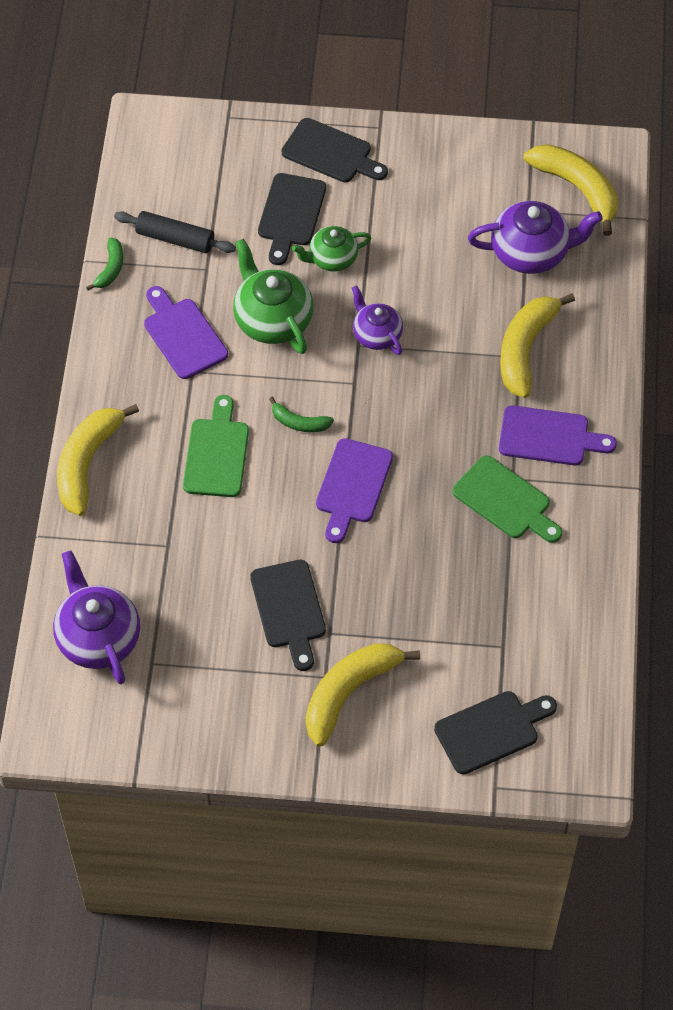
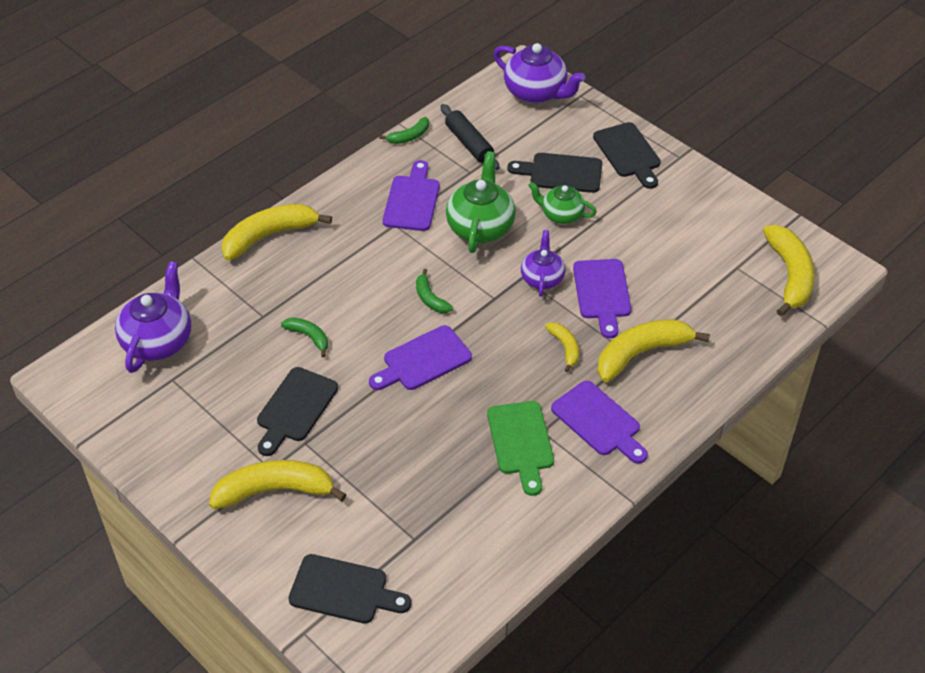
camera: 40 degrees right, 10 degrees down
green cutting board [183,395,249,497] -> none
black cutting board [258,173,326,265] -> black cutting board turned 45 degrees clockwise [507,153,602,193]
purple teapot [468,201,603,274] -> purple teapot moved to [493,43,585,103]
none -> green banana [281,317,328,357]
none -> yellow banana [545,322,579,372]
none -> purple cutting board [573,259,631,339]

